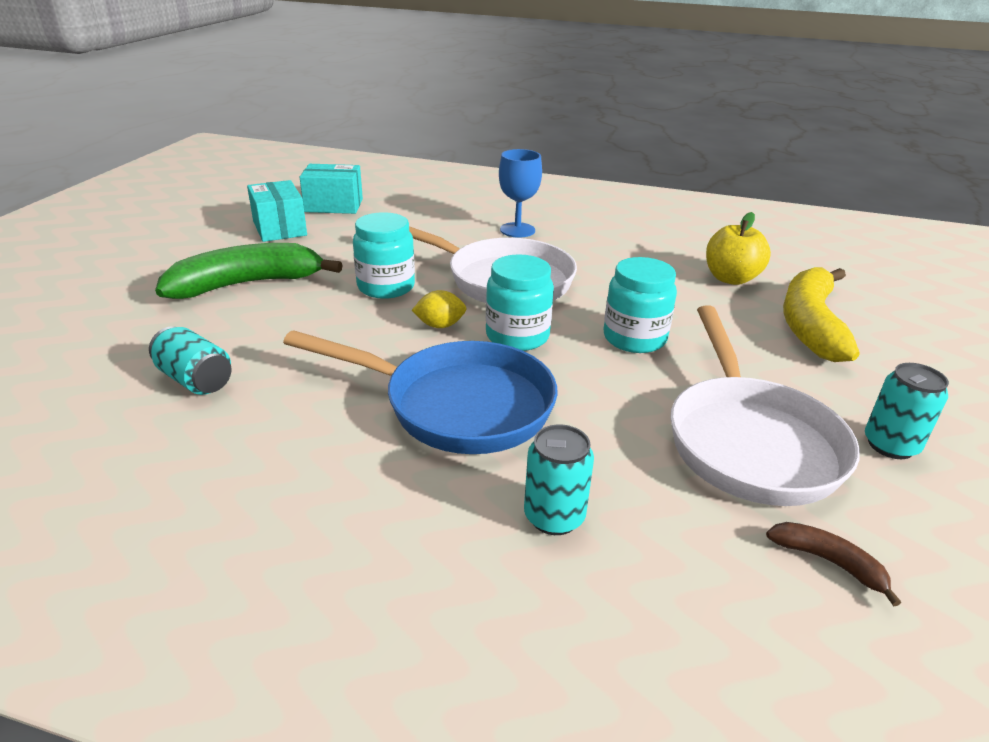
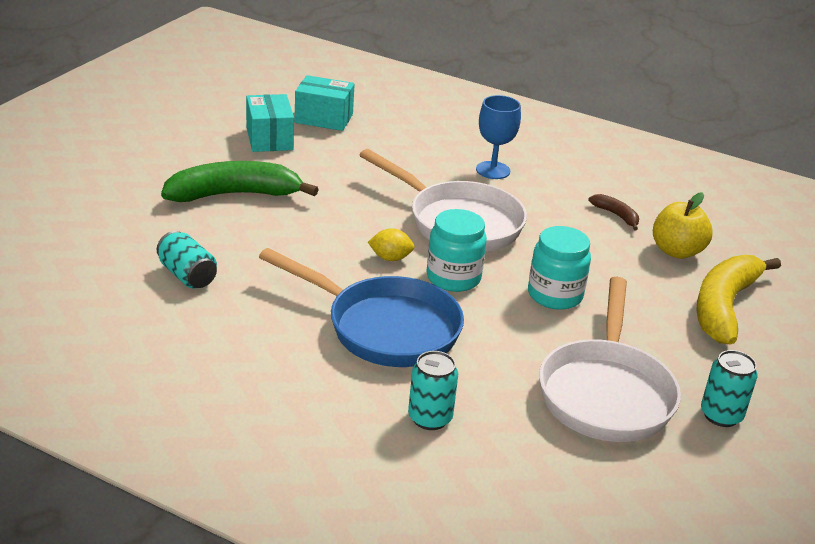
camera: 10 degrees right, 0 degrees up
turquoise jar [353,212,415,299] -> none
brown banana [766,522,901,606] -> brown banana moved to [588,194,639,231]

